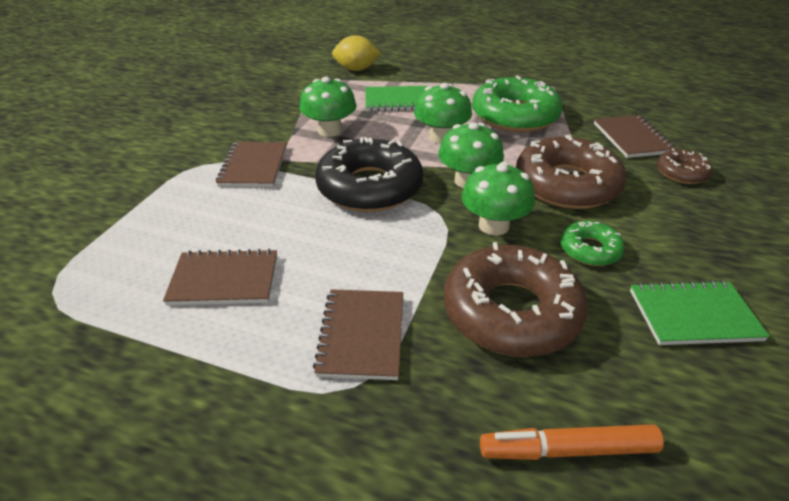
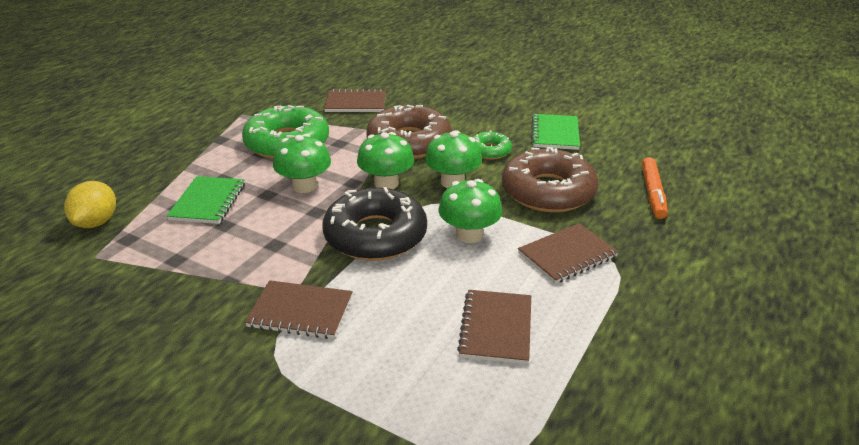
camera: 80 degrees left, 5 degrees down
green mushroom [300,77,357,137] -> green mushroom moved to [439,179,502,243]
brown notebook [313,289,403,380] -> brown notebook turned 45 degrees counterclockwise [518,223,619,284]
brown donut [657,148,713,184] -> none

